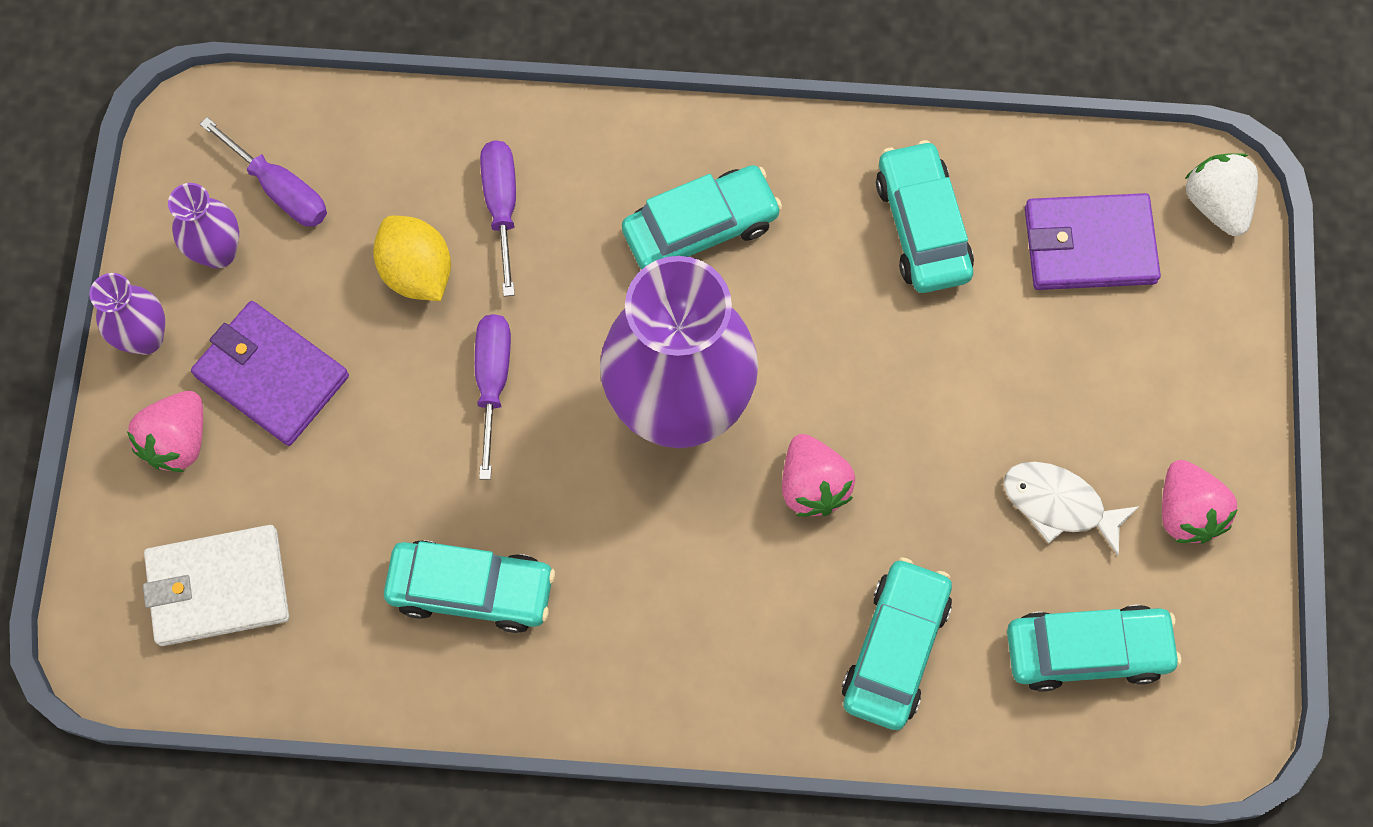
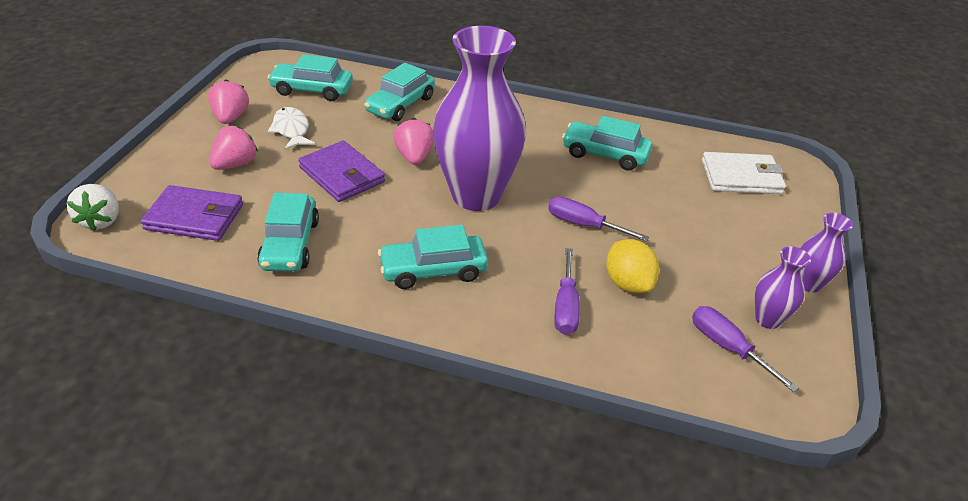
camera: 170 degrees left, 30 degrees down
pink strawberry [127,391,203,472] -> pink strawberry moved to [209,125,258,170]
purple wallet [191,301,349,446] -> purple wallet moved to [298,141,385,202]
purple screwdriver [475,314,511,480] -> purple screwdriver turned 105 degrees clockwise [548,196,649,241]
white fish [1004,462,1139,556] -> white fish turned 150 degrees counterclockwise [268,107,316,150]

